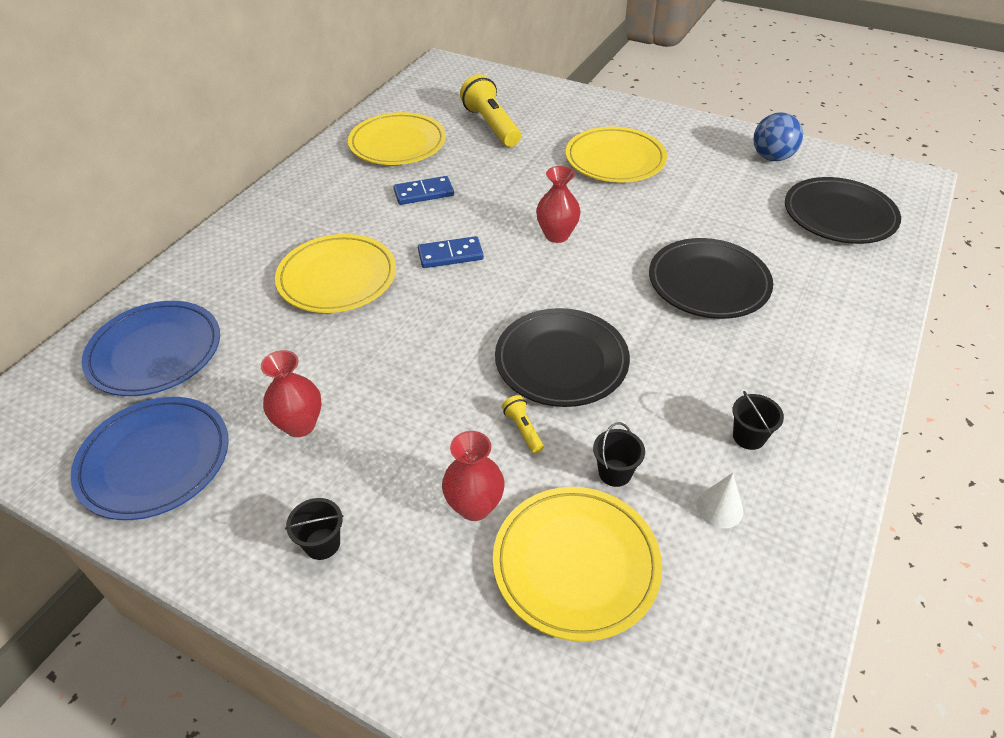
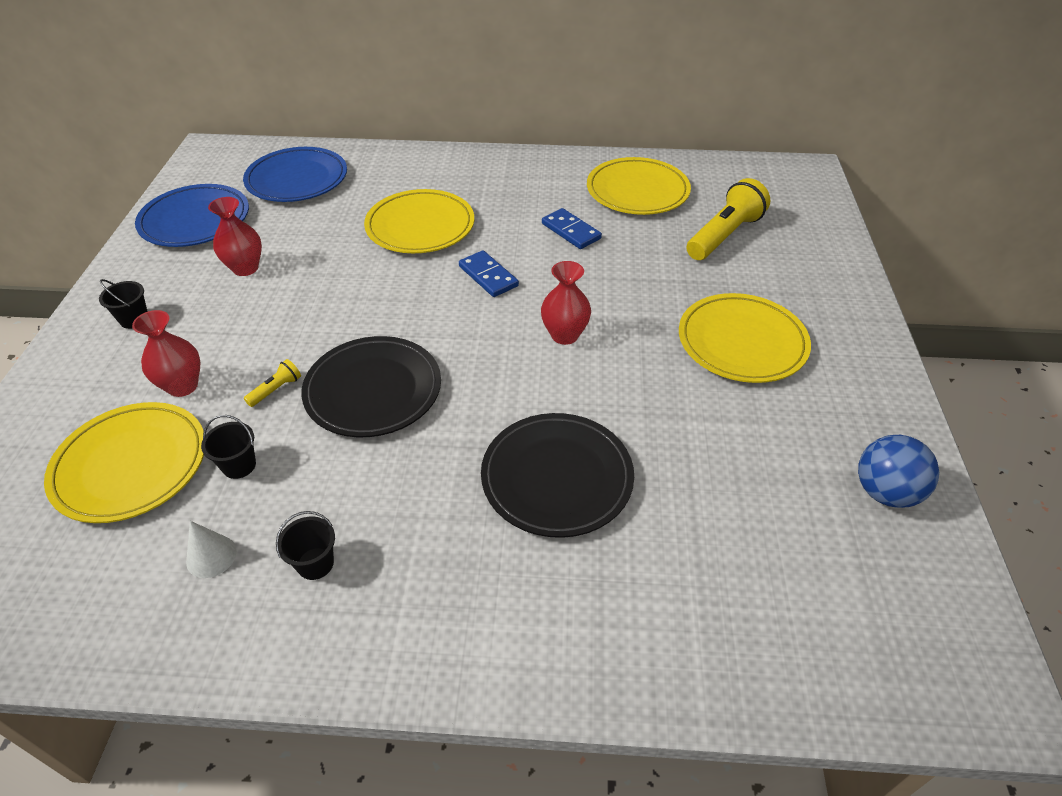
camera: 65 degrees right, 0 degrees up
black plate [785,177,901,244] -> none

